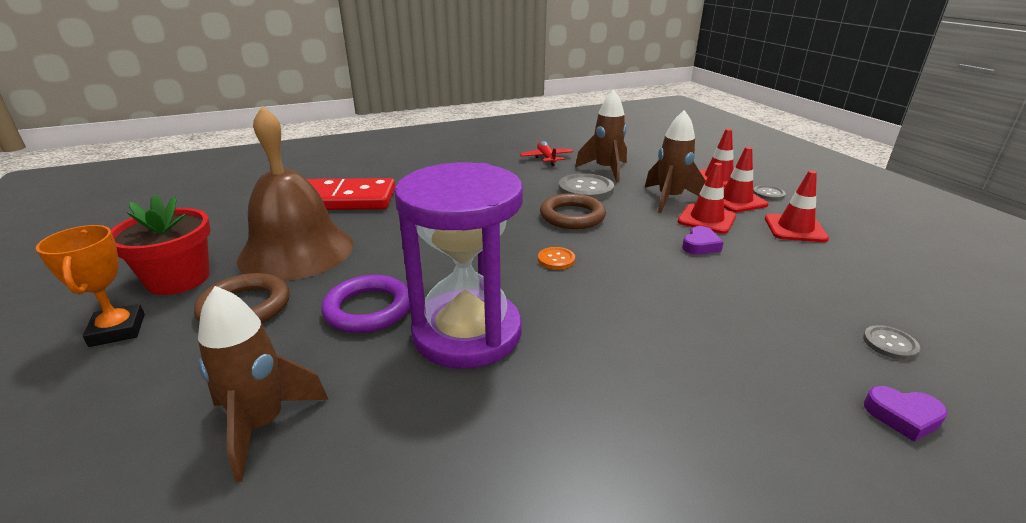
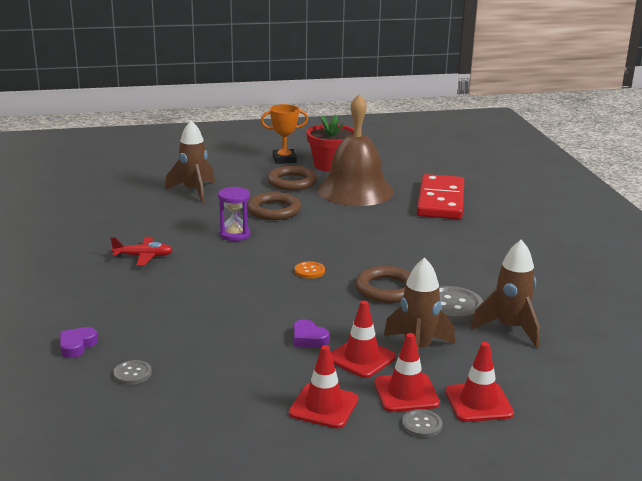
camera: 100 degrees right, 5 degrees down
purple ring [321,275,410,333] -> brown ring [247,192,301,220]
purple hourglass [394,163,523,368] -> purple hourglass [218,187,250,241], size x0.47
red plane [520,141,573,166] -> red plane moved to [111,237,173,266]

